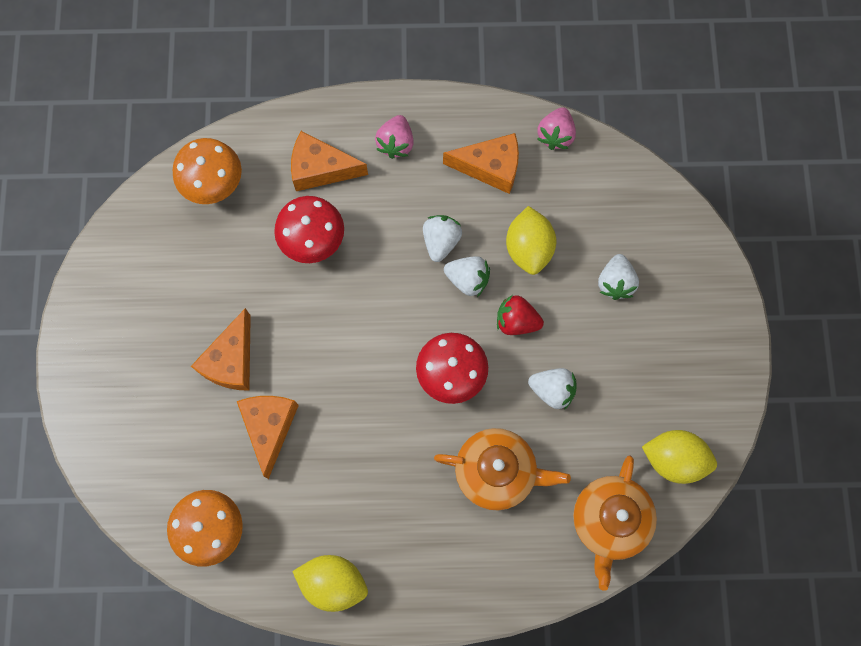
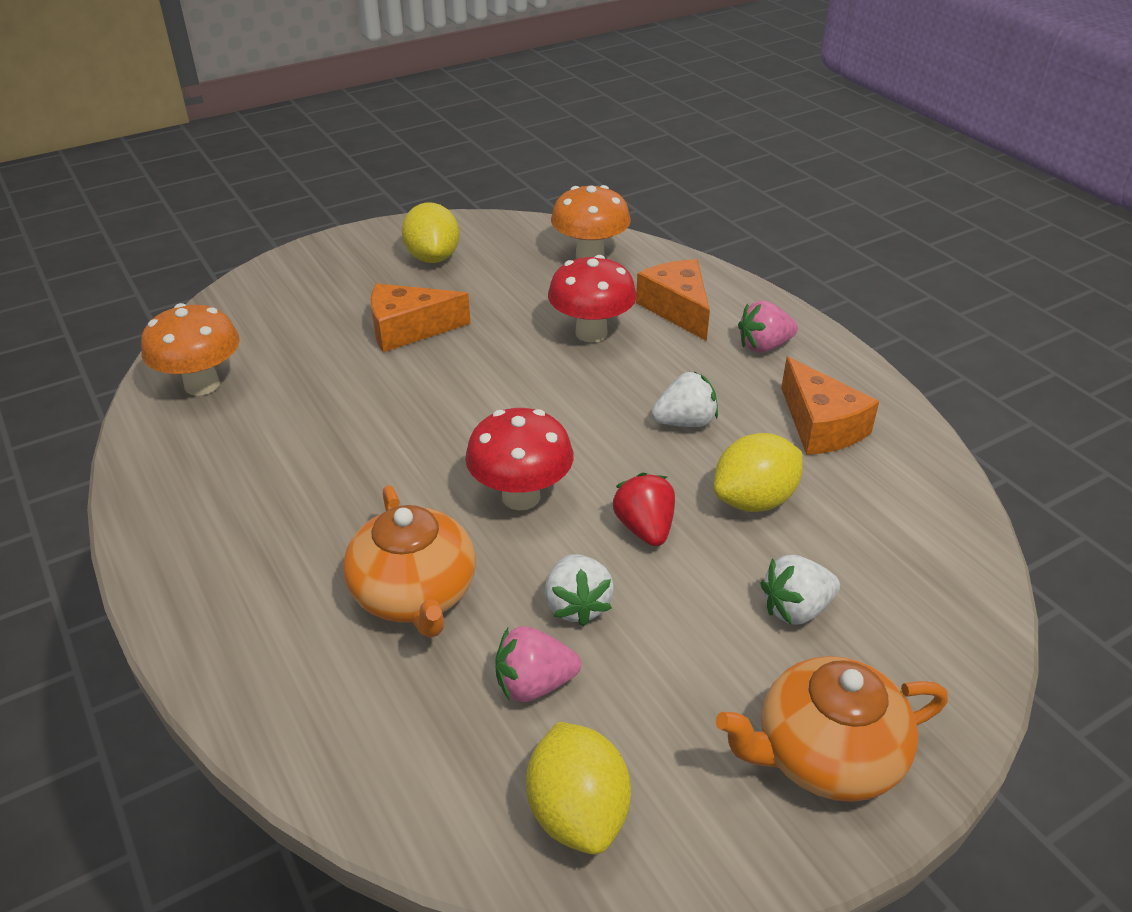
camera: 60 degrees right, 35 degrees down
orange cheese [237,396,299,479] -> none
yellow lemon [292,555,368,612] -> yellow lemon moved to [402,203,460,263]
white strawberry [444,256,490,297] -> none
pink strawberry [537,107,576,150] -> pink strawberry moved to [495,626,581,702]
orange teapot [573,455,657,591] -> orange teapot moved to [716,656,948,802]

